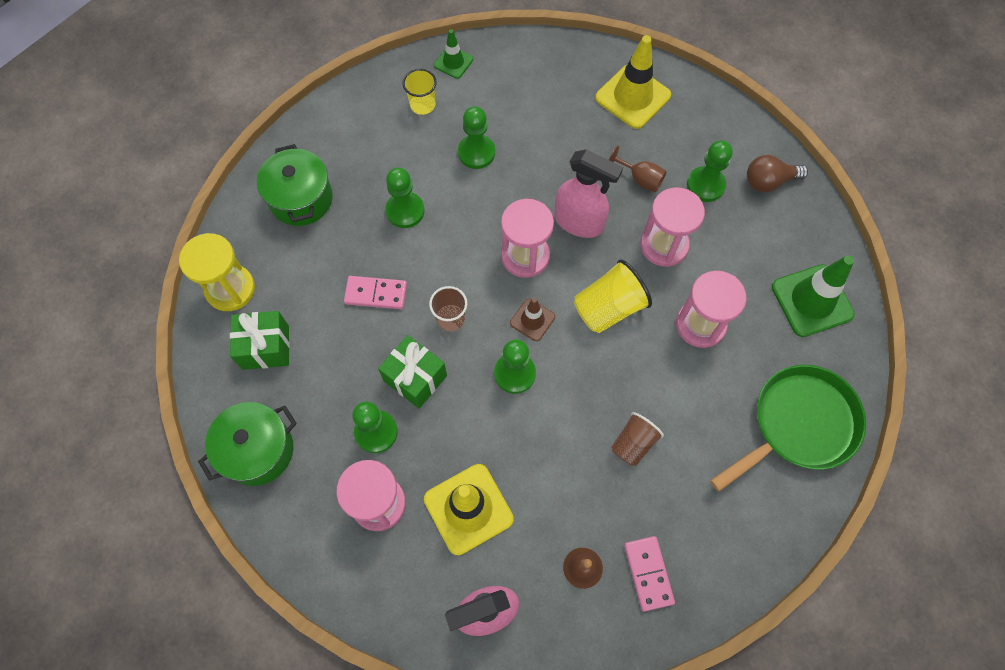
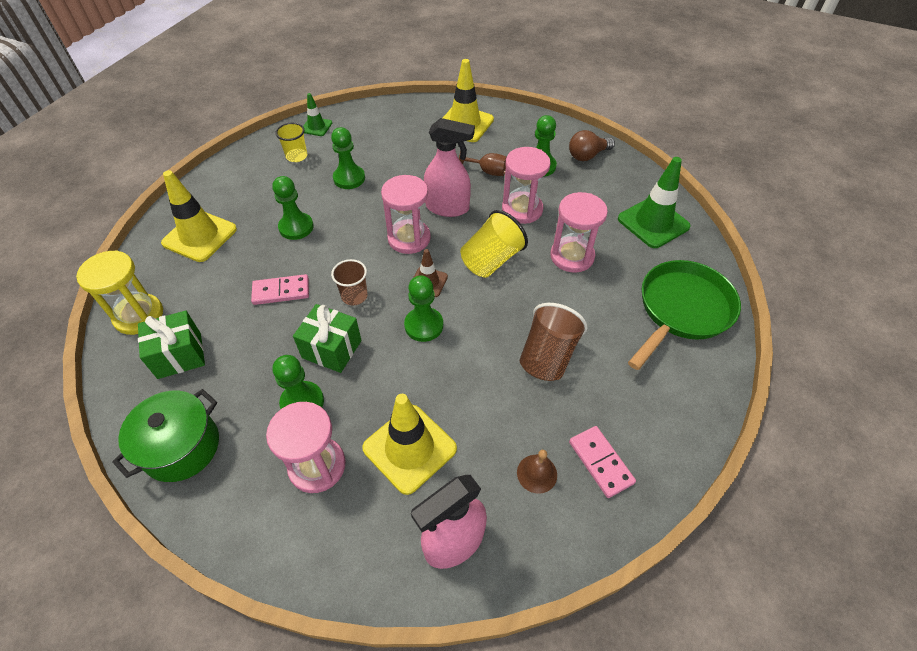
camera: 15 degrees left, 15 degrees down
green pot [257,144,333,226] -> yellow traffic cone [161,170,237,262]
brown cup [612,412,664,466] -> brown cup [520,303,587,381], size x1.53

